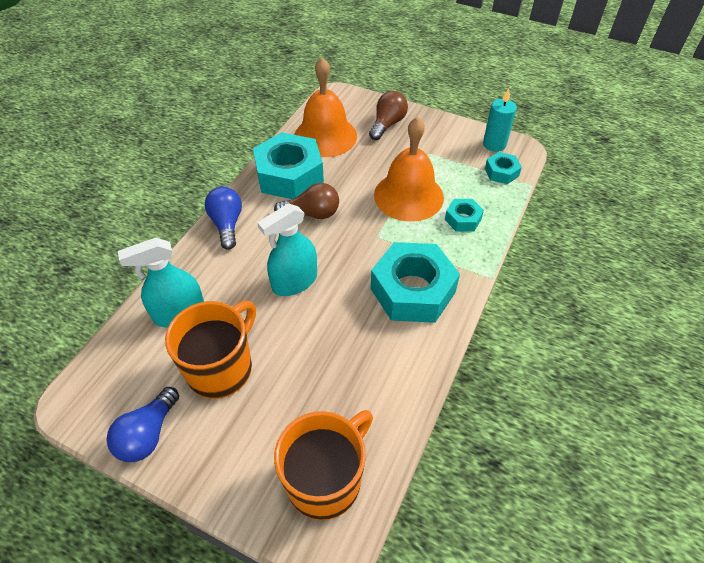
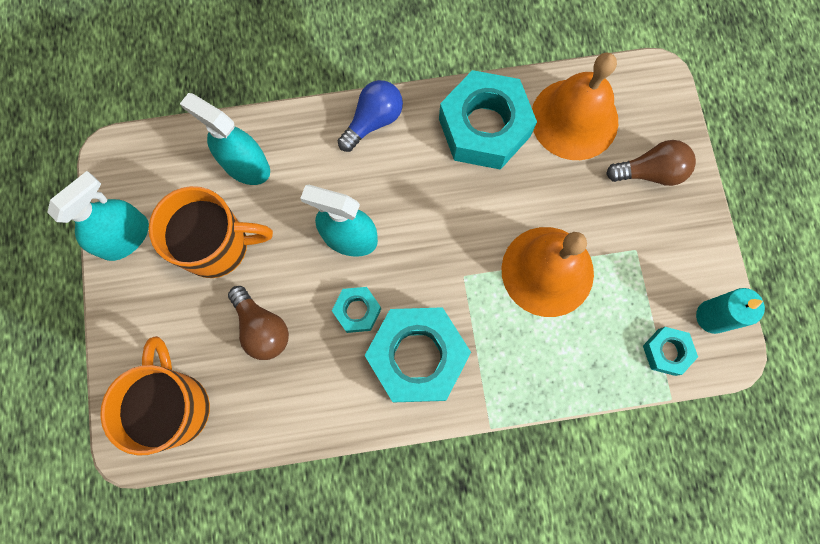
camera: 55 degrees right, 25 degrees up
blue light bulb [107,387,179,462] -> turquoise spray bottle [47,171,149,261]
brown light bulb [274,183,339,219] -> brown light bulb moved to [228,286,289,360]
orange mug [274,410,373,520] -> orange mug turned 105 degrees counterclockwise [100,336,210,456]
turquoise nut [445,199,484,231] -> turquoise nut moved to [332,287,381,333]

